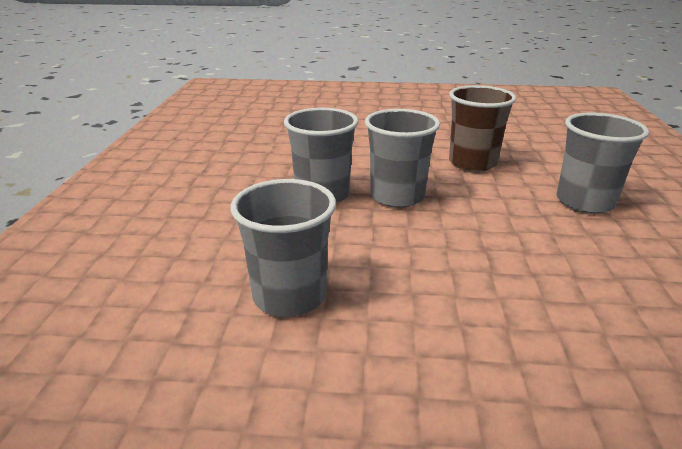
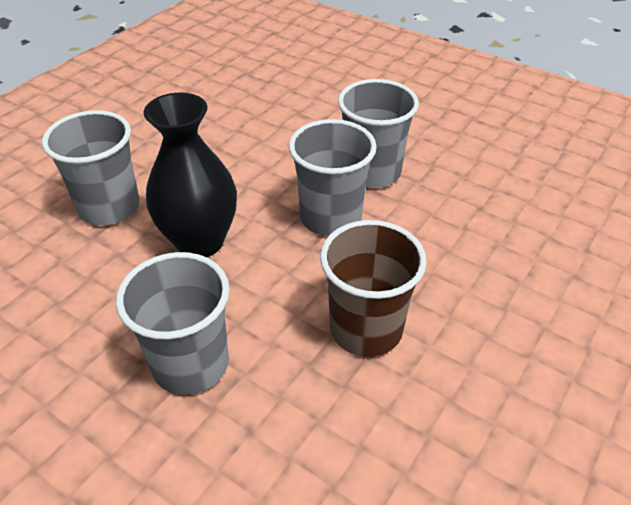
camera: 120 degrees right, 15 degrees up
grey cup [230,179,336,317] -> grey cup moved to [42,110,140,226]
none -> black vase [143,93,237,257]

